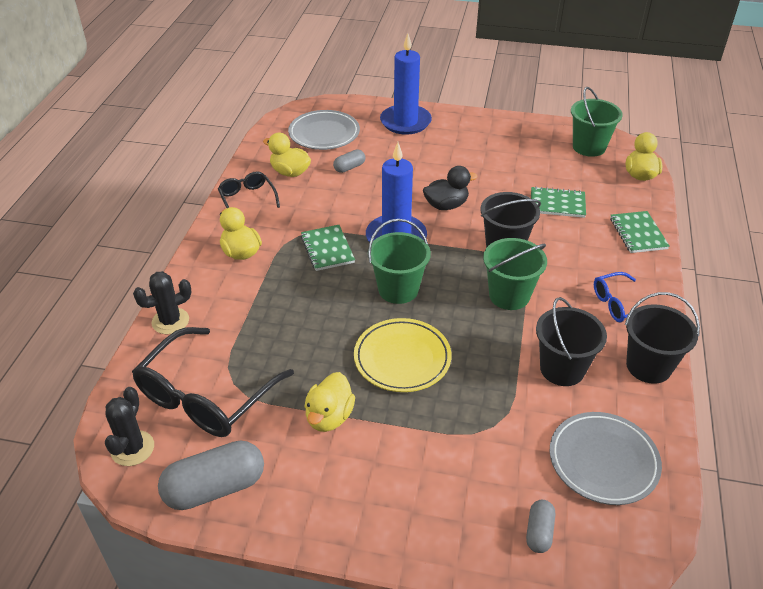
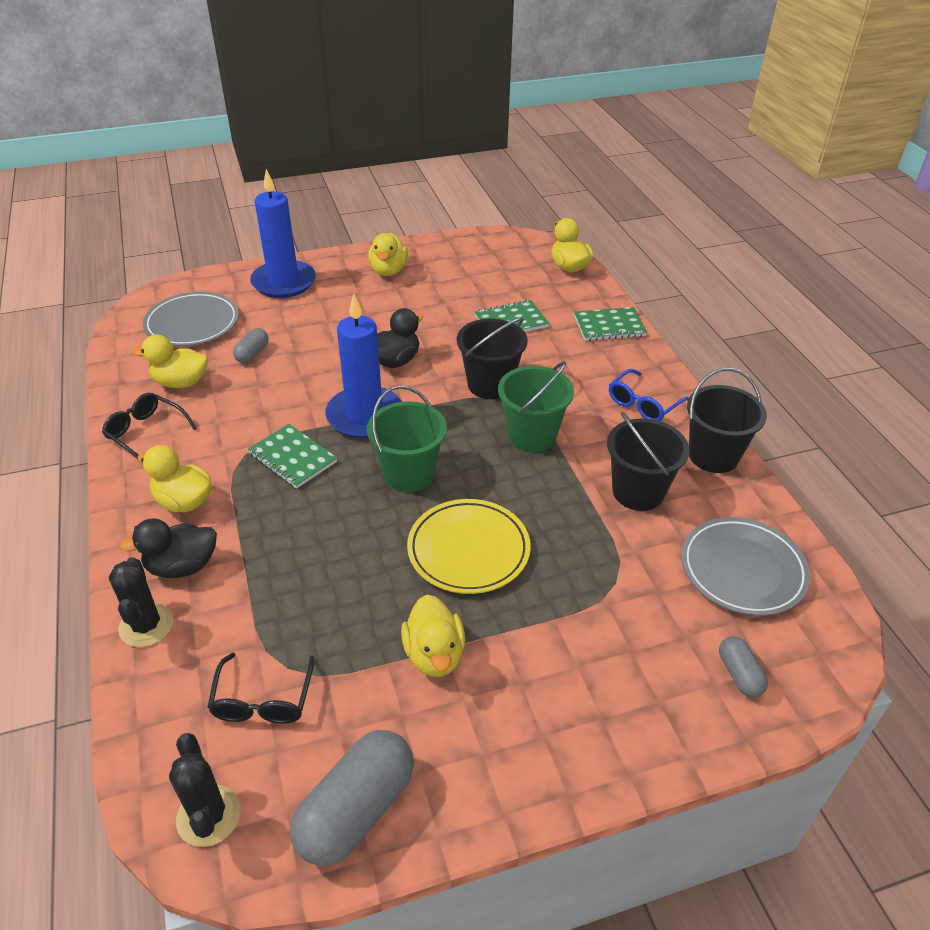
camera: 30 degrees left, 0 degrees up
black glasses [132,327,294,437] -> black glasses [207,653,314,724], size x0.53
black cactus [133,271,192,334] -> black cactus turned 45 degrees counterclockwise [109,557,174,647]
green bucket [571,87,623,157] -> none
green notebook [610,211,670,253] -> green notebook turned 60 degrees counterclockwise [574,307,647,341]
none -> black duck [119,518,217,578]
none -> yellow duck [368,233,408,276]

